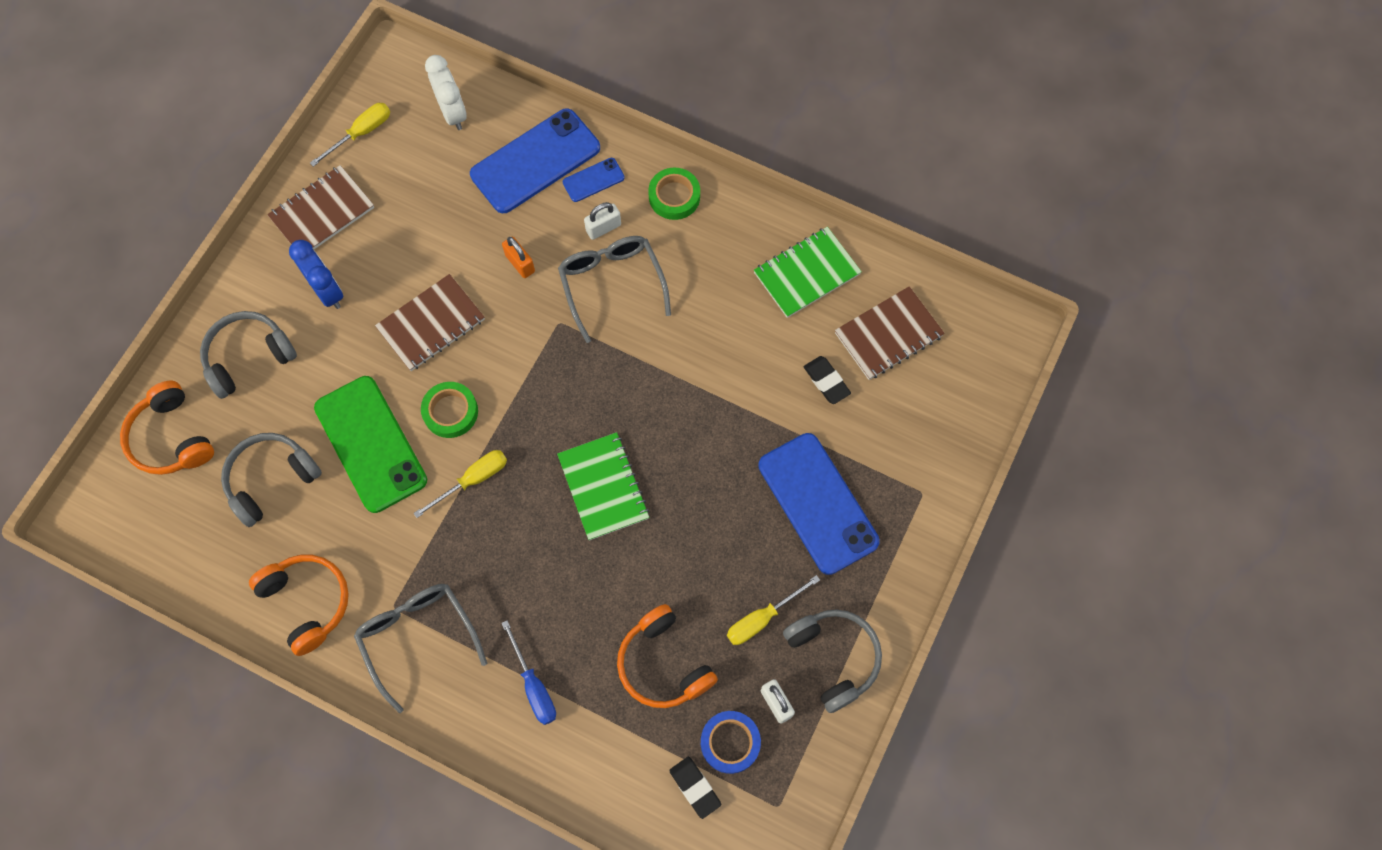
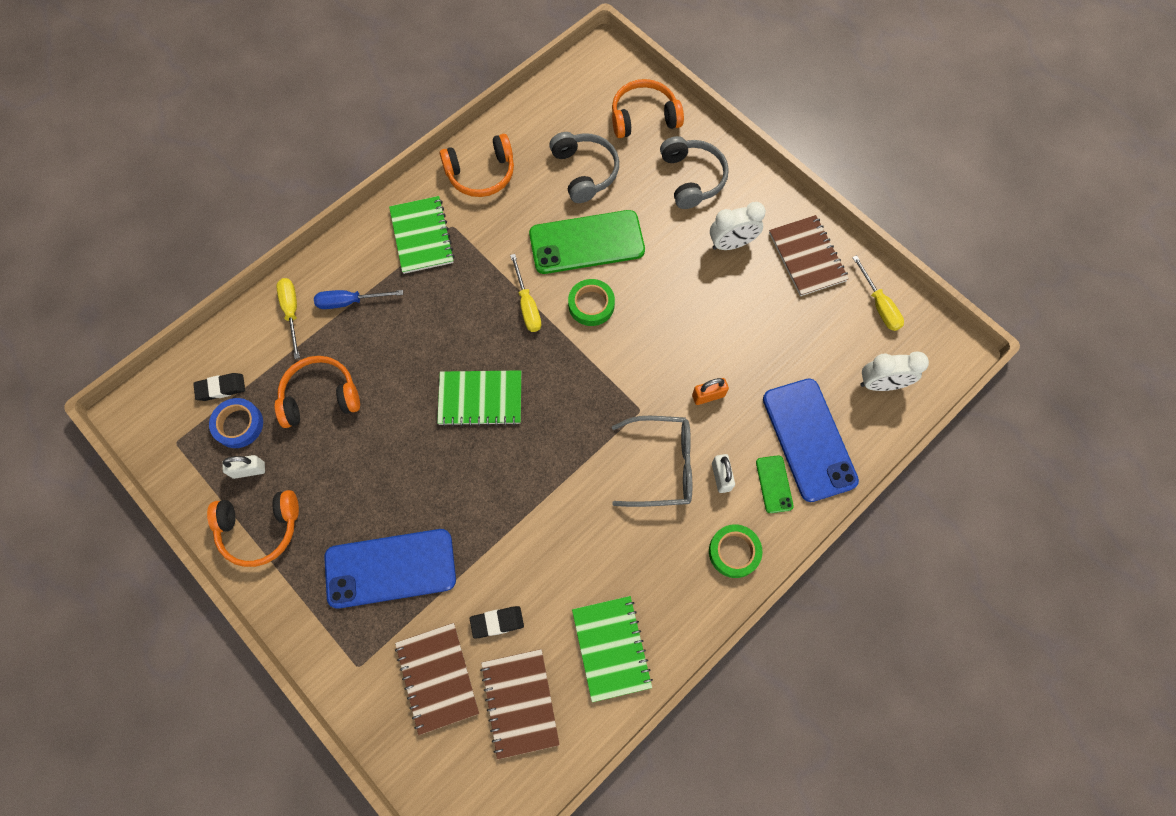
camera: 110 degrees right, 0 degrees up
blue clock [289,240,343,309] -> white clock [710,202,766,250]
grey glasses [354,584,487,713] -> green notebook [389,196,455,274]
brown notebook [375,274,485,371] -> brown notebook moved to [395,623,479,735]
blue phone [563,158,625,202] -> green phone [756,455,794,513]
yellow screwdriver [727,575,820,645] -> yellow screwdriver moved to [276,278,300,359]
grey headphones [783,609,882,713] -> orange headphones [207,490,299,567]

